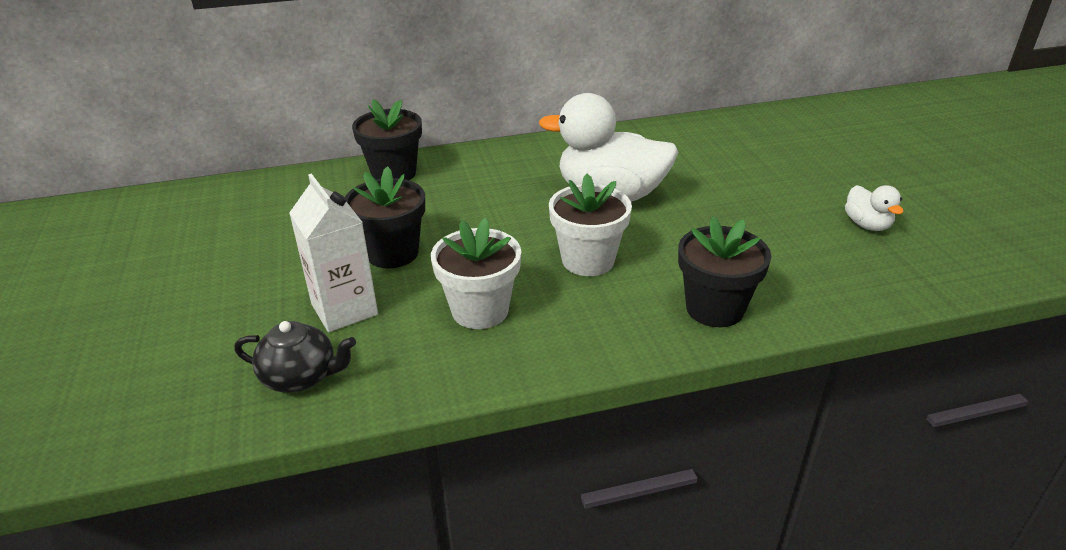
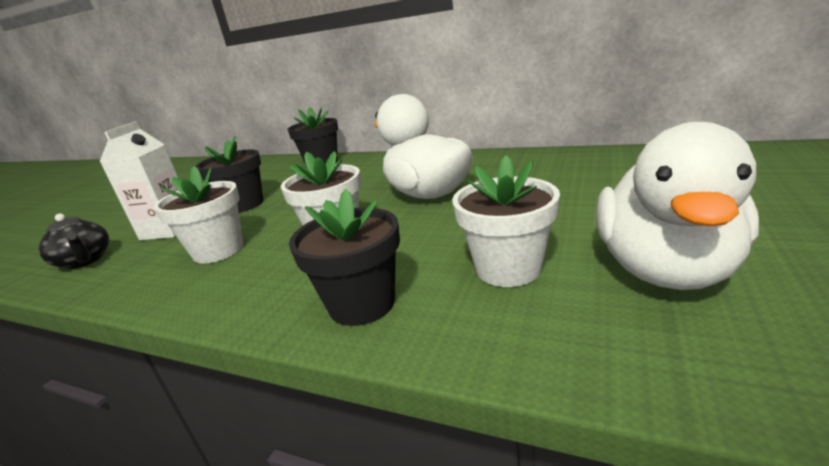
camera: 40 degrees right, 10 degrees down
white duck [845,185,904,231] -> white duck [596,122,759,290], size x2.17
none -> white flower pot [452,155,560,287]

